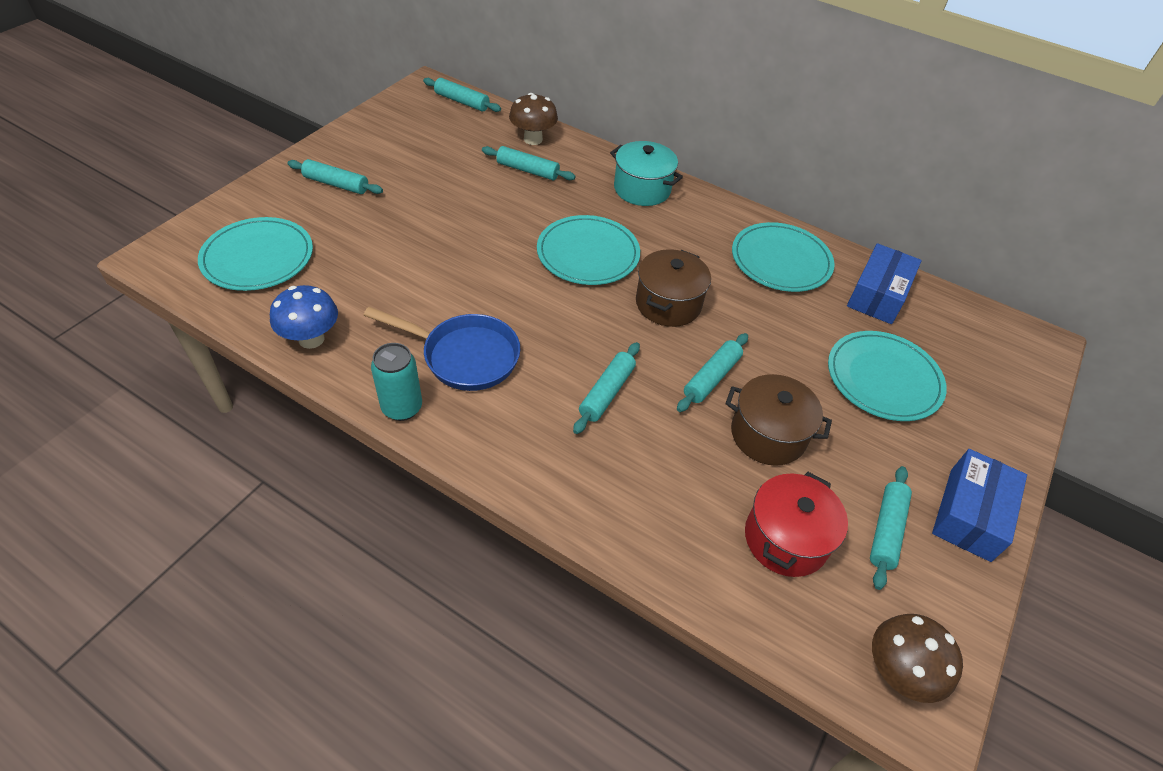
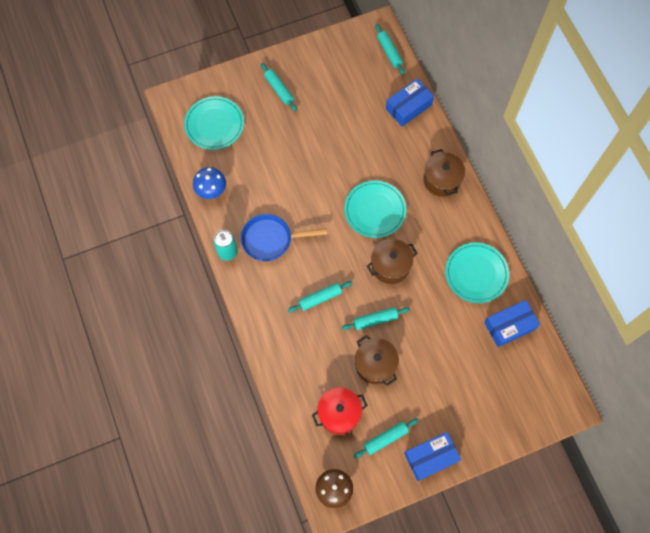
camera: 40 degrees right, 20 degrees up
blue pan [364,307,520,391] -> blue pan turned 120 degrees clockwise [241,214,328,261]
turquoise rolling pin [482,146,576,180] -> none
brown mushroom [509,93,558,145] -> blue box [386,78,434,126]
turquoise pot [610,141,683,206] -> brown pot [423,149,465,197]
turquoise plate [828,331,947,421] -> none

